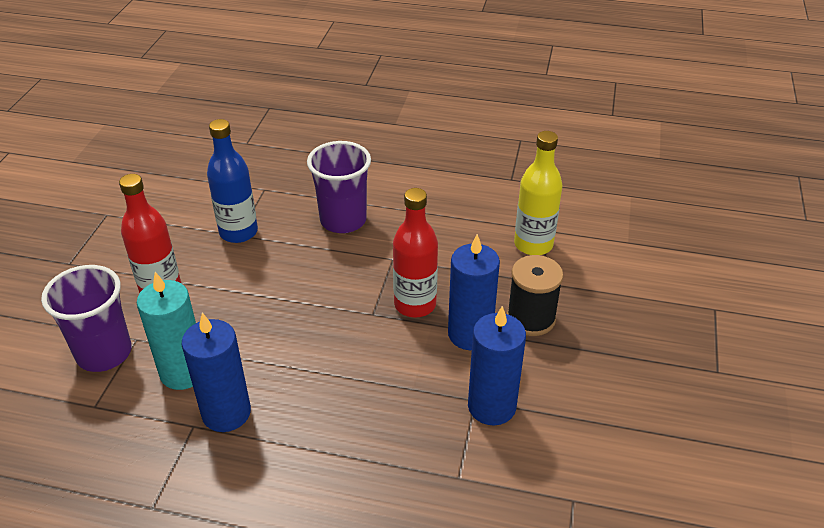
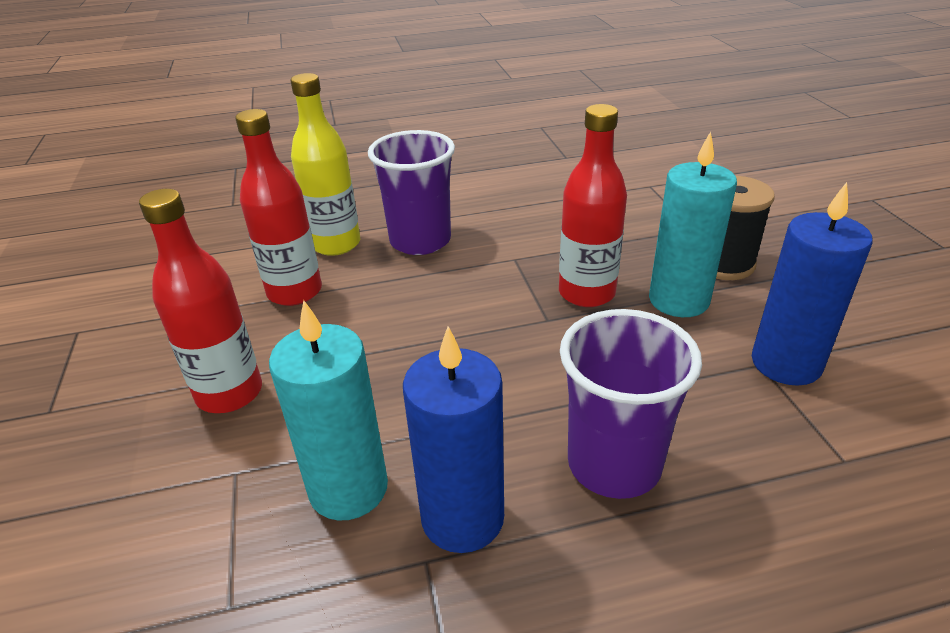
camera: 25 degrees left, 5 degrees down
purple cup [41,265,132,372] -> purple cup moved to [560,309,702,499]
blue bottle [207,119,258,243] -> red bottle [235,109,322,306]
blue candle [448,234,500,350] -> turquoise candle [649,131,737,317]
yellow bottle [514,131,562,255] -> yellow bottle moved to [290,73,360,256]

